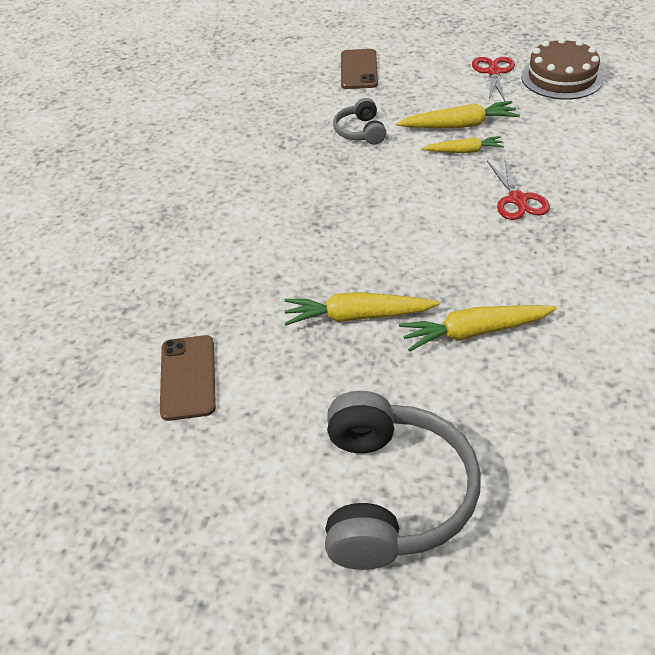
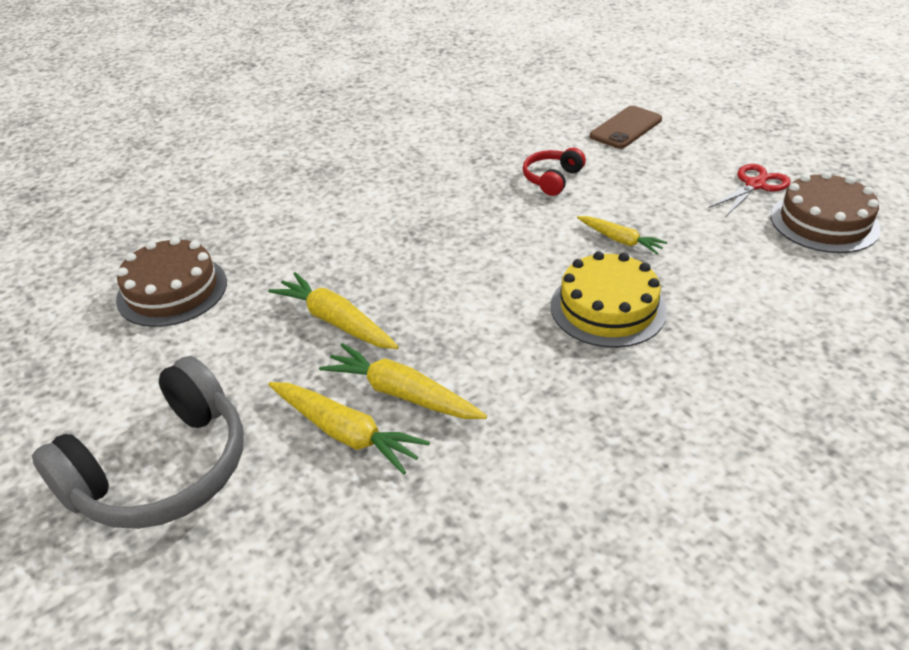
camera: 40 degrees right, 5 degrees down
brown phone [160,335,216,421] -> brown cake [116,237,227,327]
grey headphones [333,98,386,145] -> red headphones [523,148,586,196]
yellow carrot [396,101,520,128] -> yellow carrot moved to [268,382,430,475]
red scissors [487,157,550,220] -> yellow cake [551,251,667,348]

